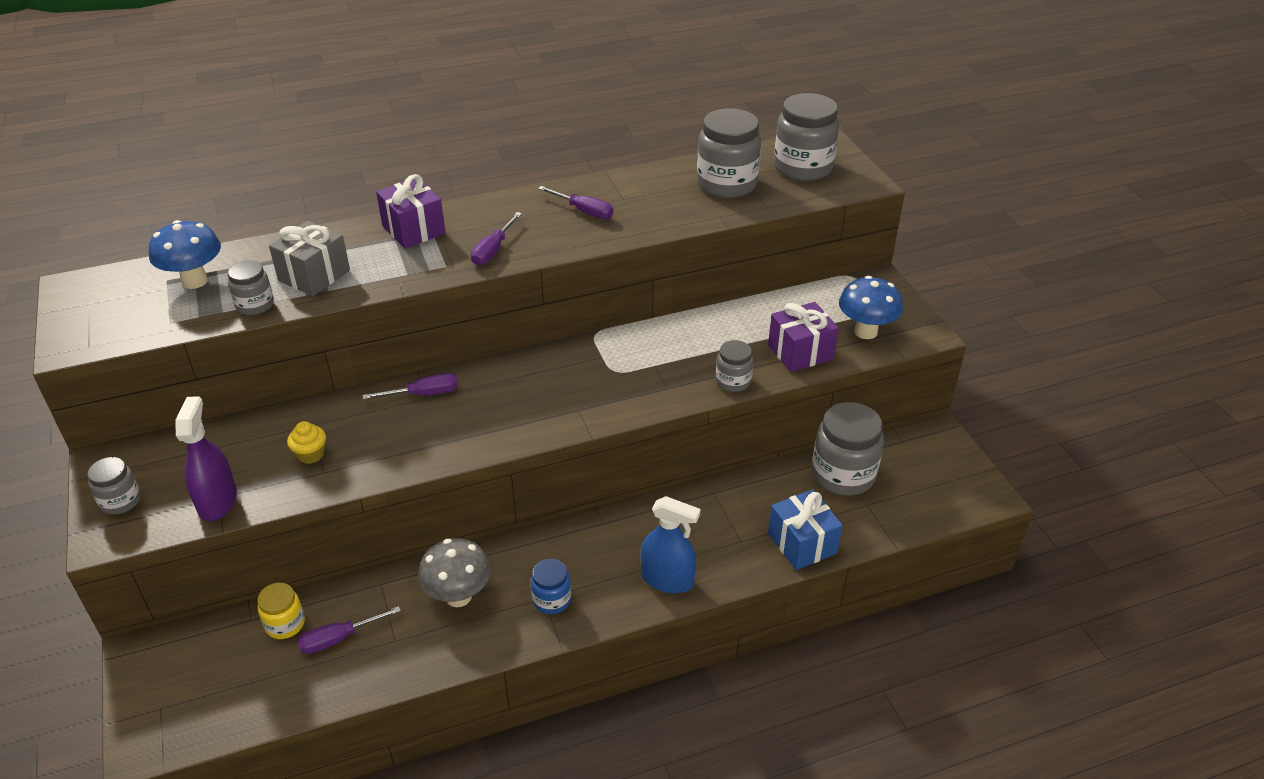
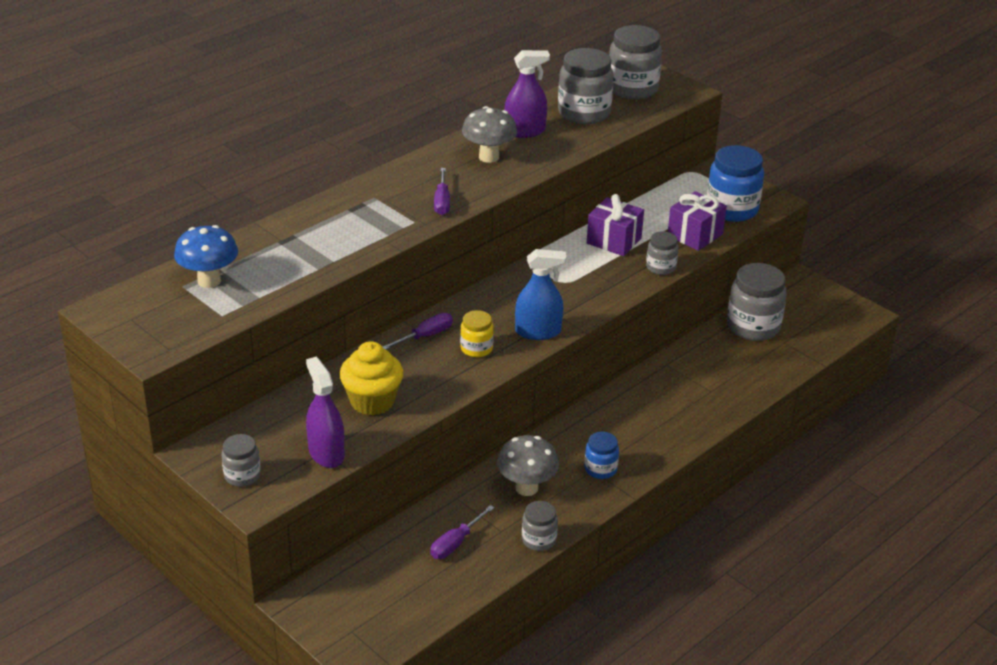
camera: 25 degrees left, 5 degrees down
grey jar [228,260,274,315] -> grey jar moved to [522,501,558,551]
yellow jar [257,583,305,639] -> yellow jar moved to [460,310,494,357]
grey gift [269,221,350,296] -> none
yellow cupcake [287,421,326,464] -> yellow cupcake [340,341,403,415], size x1.88
purple gift [376,174,446,249] -> purple gift moved to [587,194,644,256]
purple screwdriver [538,186,613,219] -> grey mushroom [462,106,517,163]
blue spray bottle [641,496,700,593] -> blue spray bottle moved to [515,249,566,340]
blue gift [768,489,843,570] -> none
blue mushroom [839,276,903,339] -> blue jar [707,145,764,222]
none -> purple spray bottle [504,50,550,138]

